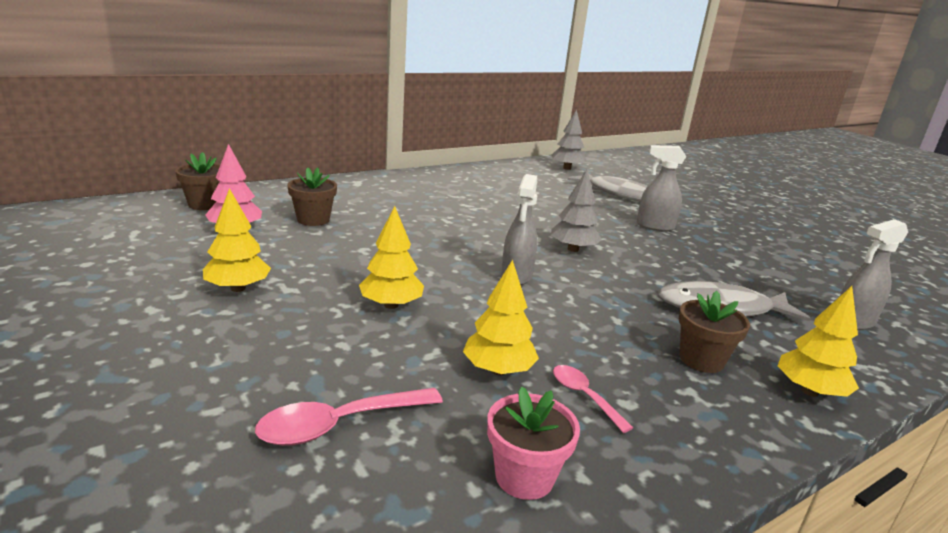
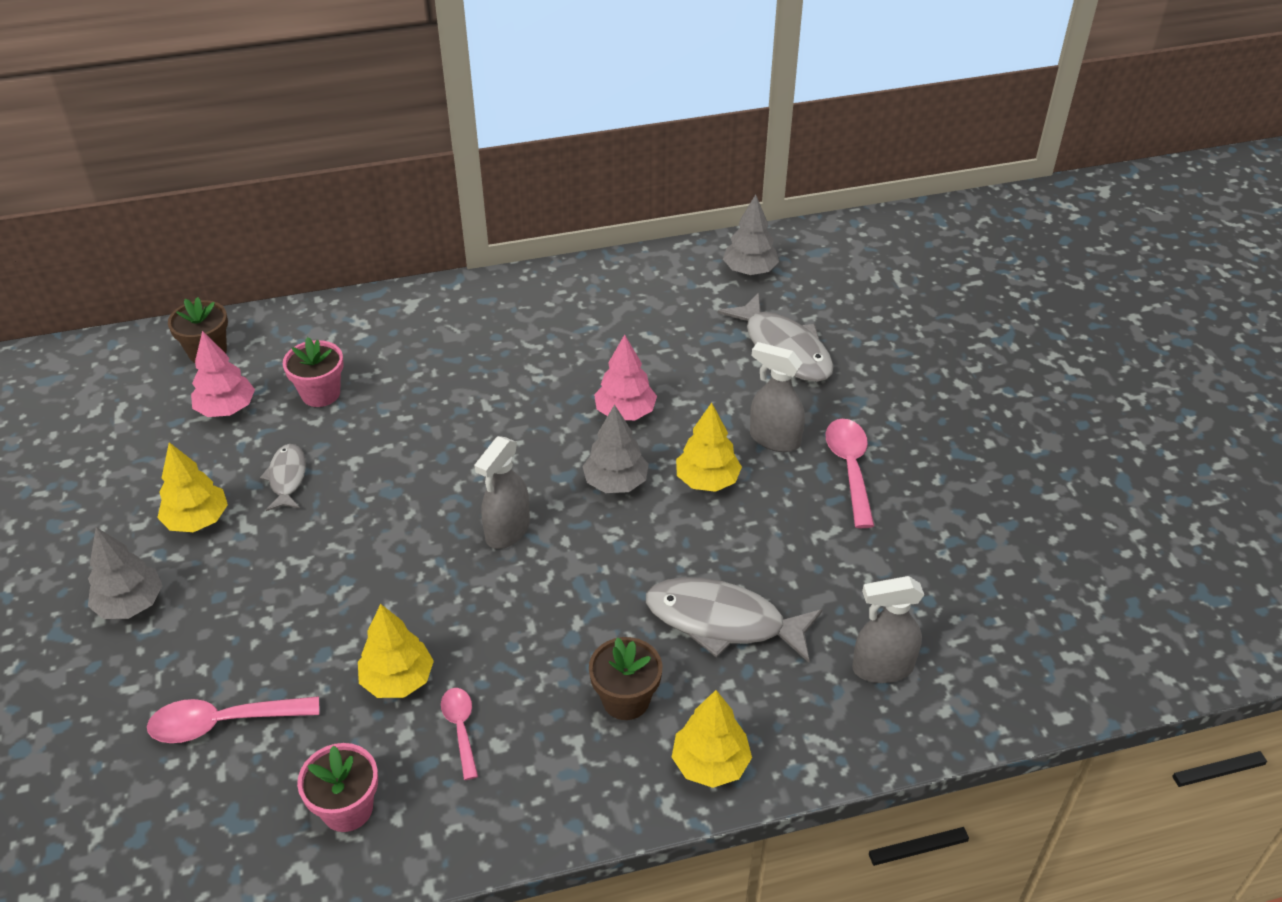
camera: 20 degrees right, 20 degrees up
brown flower pot [287,167,337,226] -> pink flower pot [283,337,344,407]
yellow tree [359,206,424,309] -> yellow tree moved to [676,403,742,492]
none -> grey tree [88,527,163,619]
none -> grey fish [260,444,306,511]
none -> pink tree [594,335,657,420]
none -> pink spoon [825,419,874,528]

